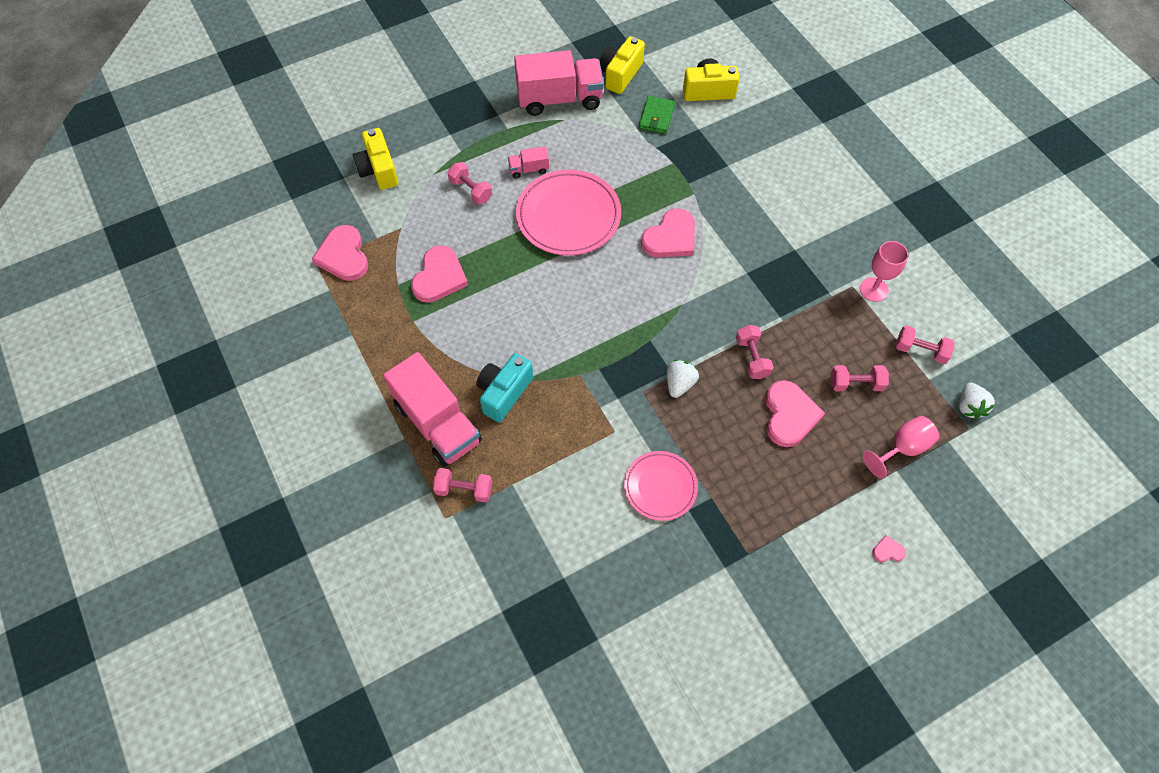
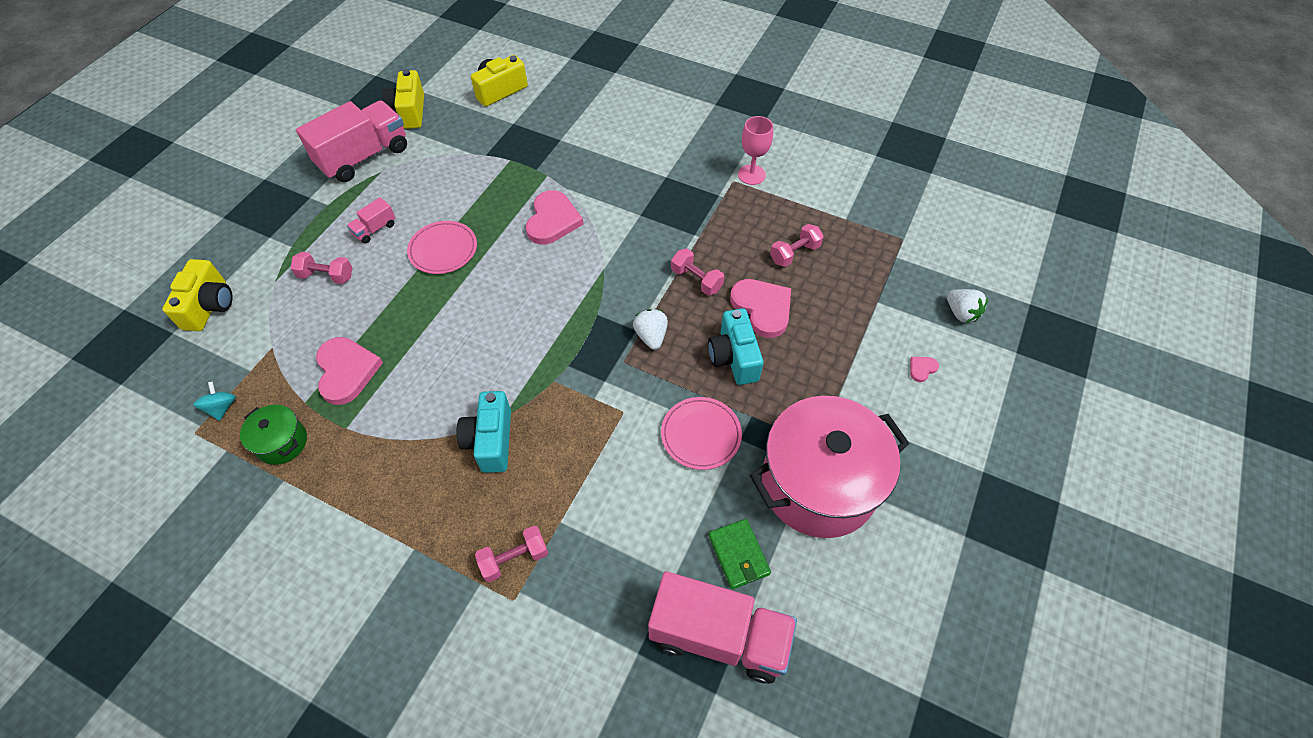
camera: 35 degrees left, 5 degrees down
pink heart [312,225,368,281] -> turquoise spinning top [193,381,236,421]
yellow camera [353,128,398,190] -> yellow camera turned 120 degrees counterclockwise [162,259,233,331]
pink truck [383,352,482,467] -> pink truck moved to [648,571,797,684]
pink plate [516,170,621,256] -> pink plate [407,221,477,274], size x0.60
green wallet [639,96,675,134] -> green wallet moved to [708,519,771,589]
pink goblet [863,416,939,478] -> none
pink dumbbell [896,325,955,364] -> none
white strawberry [959,382,995,420] -> white strawberry moved to [947,289,988,323]
none -> green pot [240,405,307,465]
none -> turquoise camera [708,308,764,385]
none -> pink pot [750,396,909,538]

